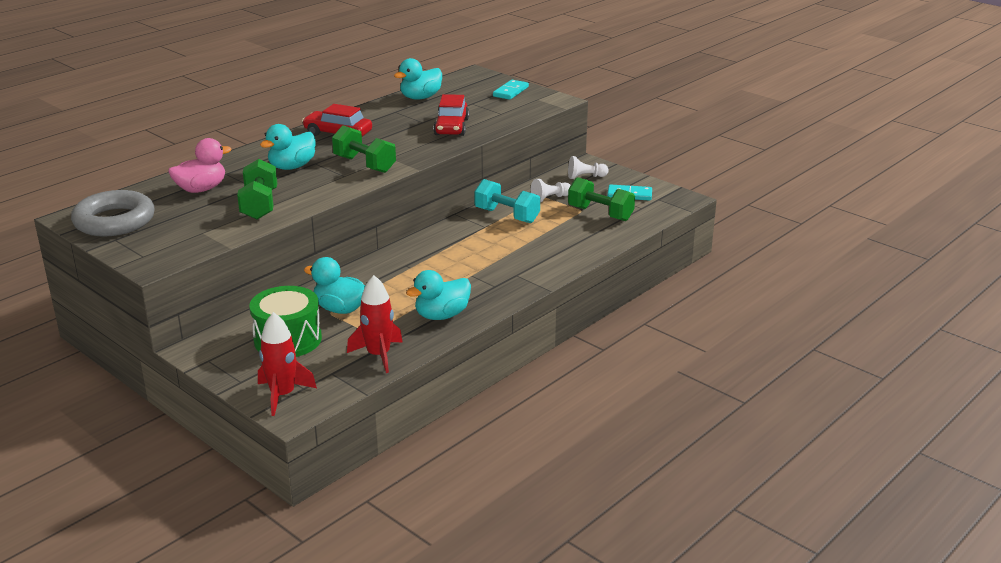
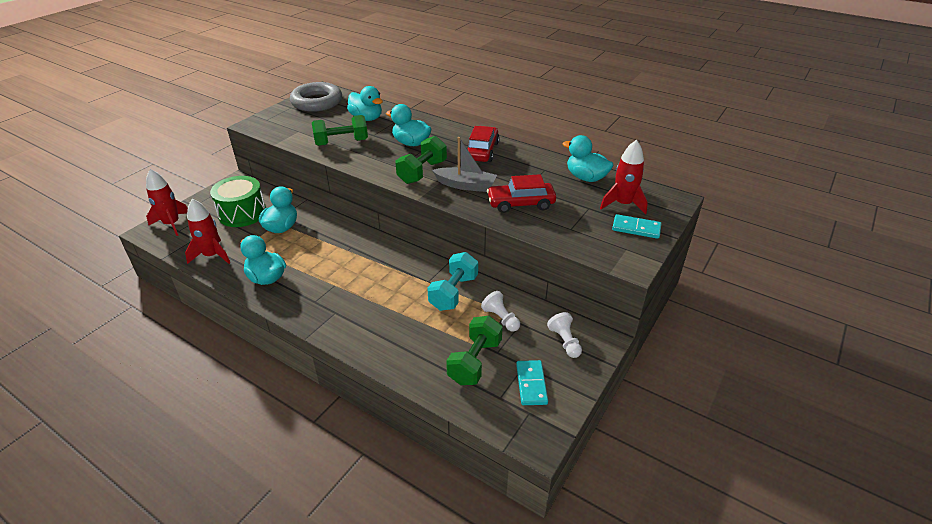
camera: 80 degrees right, 10 degrees up
pink duck [168,138,232,193] -> turquoise duck [347,86,383,121]
none -> grey boat [432,137,497,192]
none -> red rocket [600,140,648,215]

